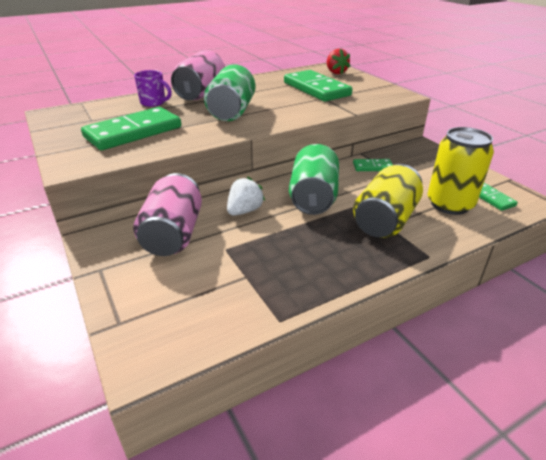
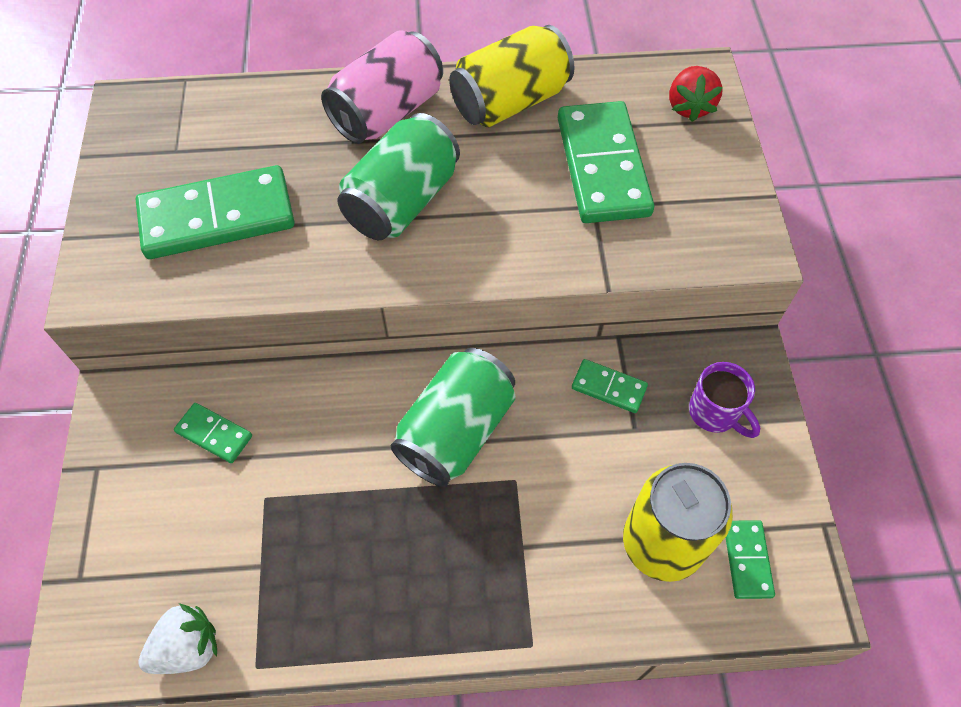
camera: 25 degrees right, 25 degrees up
pink can [133,173,202,256] -> green domino [174,403,252,463]
purple mug [134,70,172,107] -> purple mug moved to [689,362,760,438]
white strawberry [227,177,265,216] -> white strawberry moved to [138,603,217,674]
yellow can [353,164,423,238] -> yellow can moved to [449,25,574,127]

